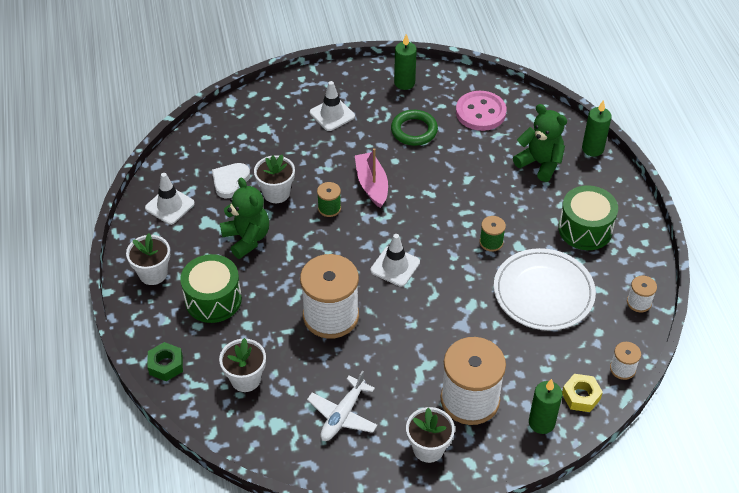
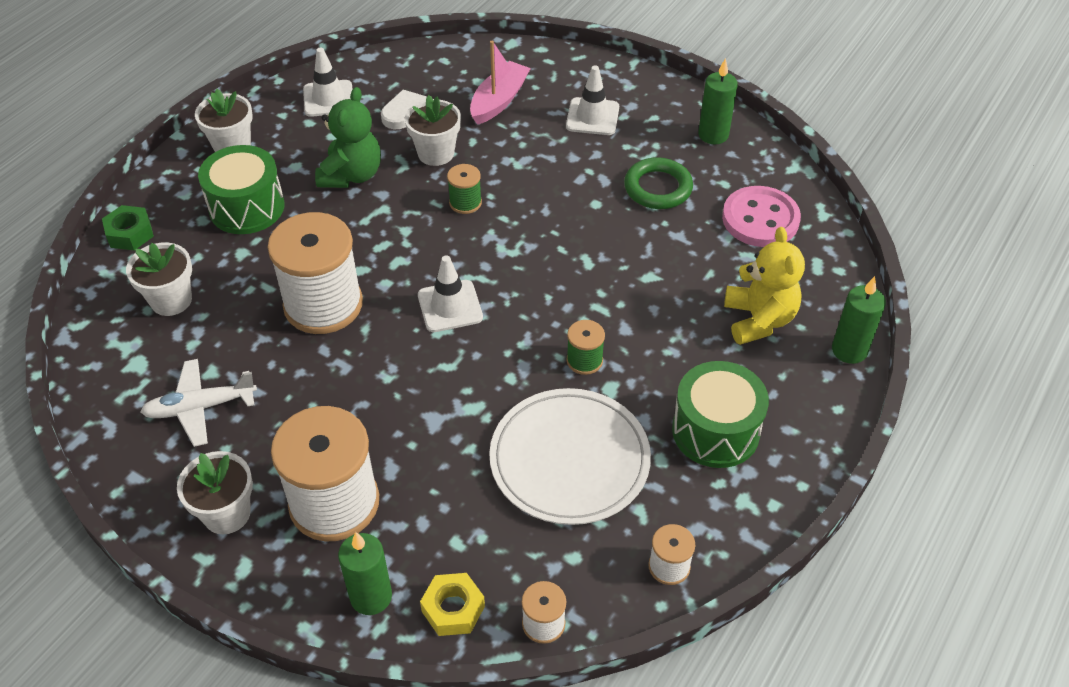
camera: 45 degrees right, 0 degrees up
pink boat [355,148,388,208] -> pink boat moved to [470,41,531,125]
green teddy bear [513,104,567,182] -> yellow teddy bear [724,227,805,345]

